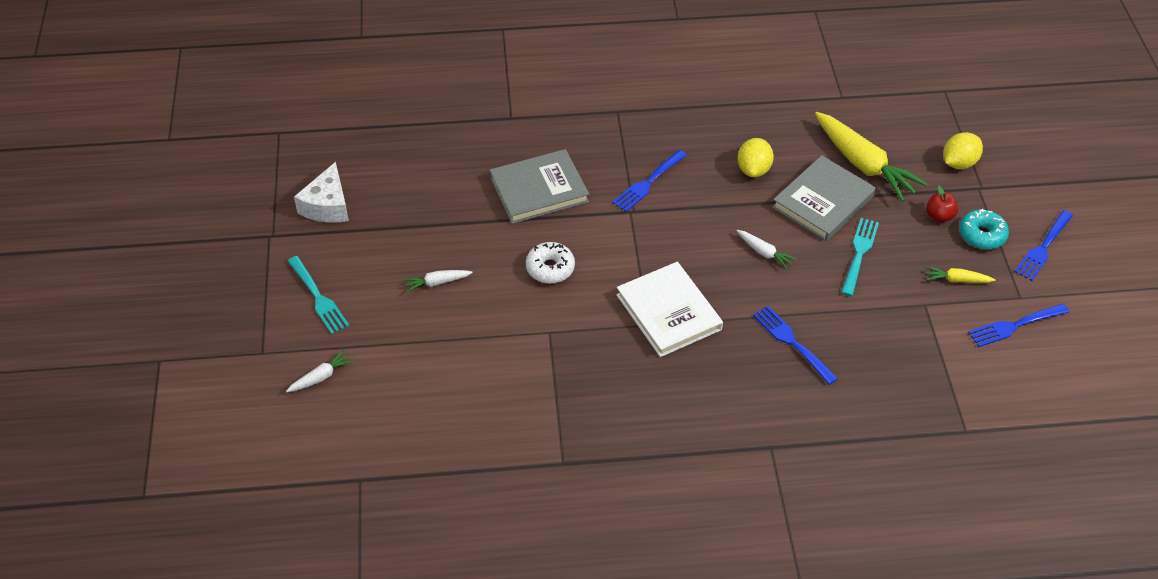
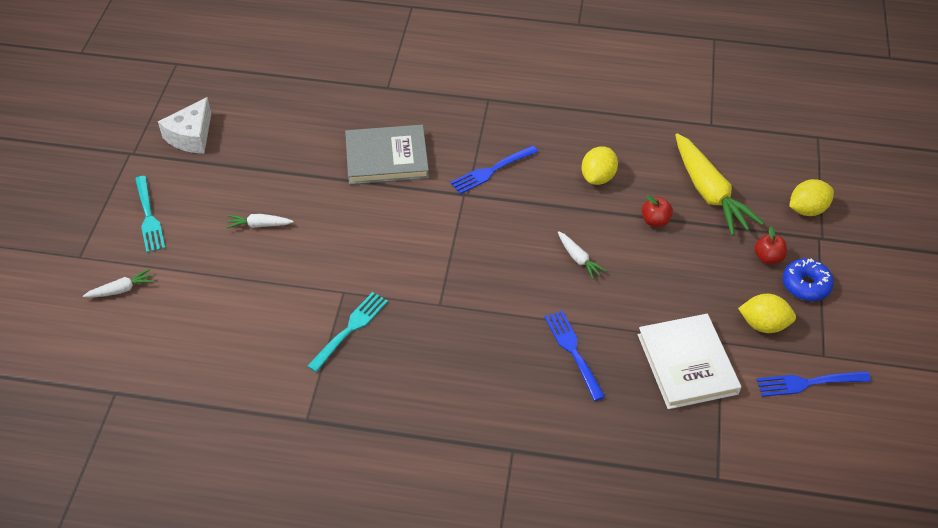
camera: 15 degrees right, 0 degrees up
white donut [526,242,575,284] -> none
white book [616,262,723,357] -> white book moved to [638,314,741,409]
grey book [772,155,876,241] -> red apple [641,195,673,227]
turquoise fork [841,218,879,296] -> turquoise fork moved to [307,292,388,372]
yellow carrot [925,266,996,283] -> yellow lemon [738,294,796,333]
turquoise donut [959,209,1009,250] -> blue donut [783,258,834,301]
blue fork [1015,210,1073,281] -> none

